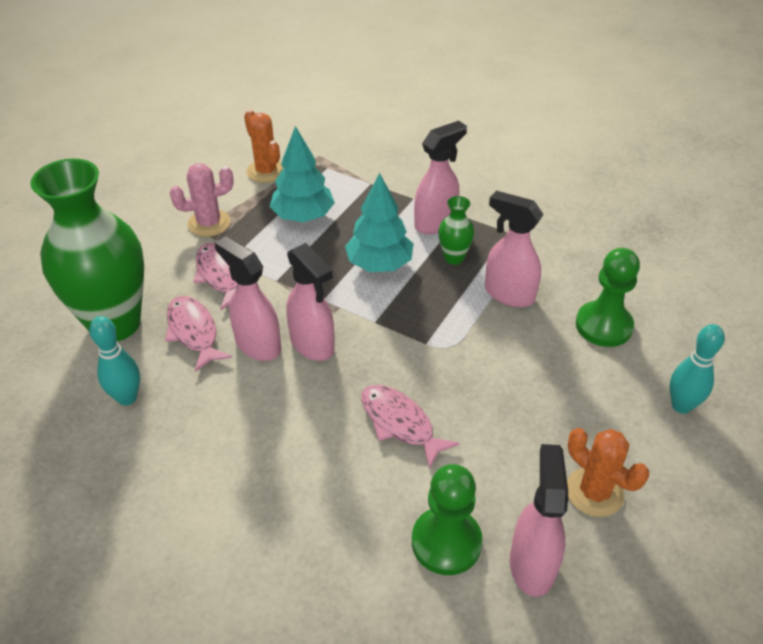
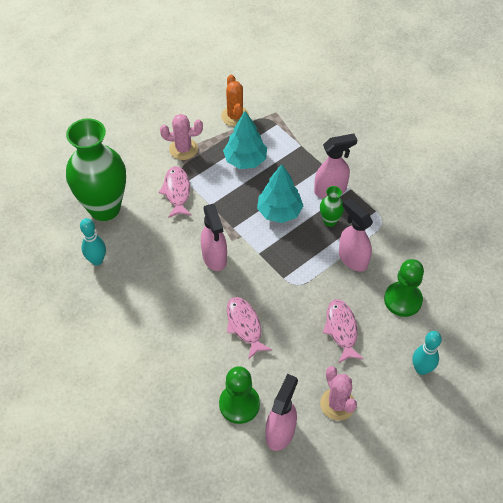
camera: 20 degrees right, 10 degrees up
pink fish [165,296,232,372] -> pink fish moved to [323,299,364,363]
pink spray bottle [215,236,281,361] -> none
orange cactus [567,428,649,517] -> pink cactus [320,366,357,420]

